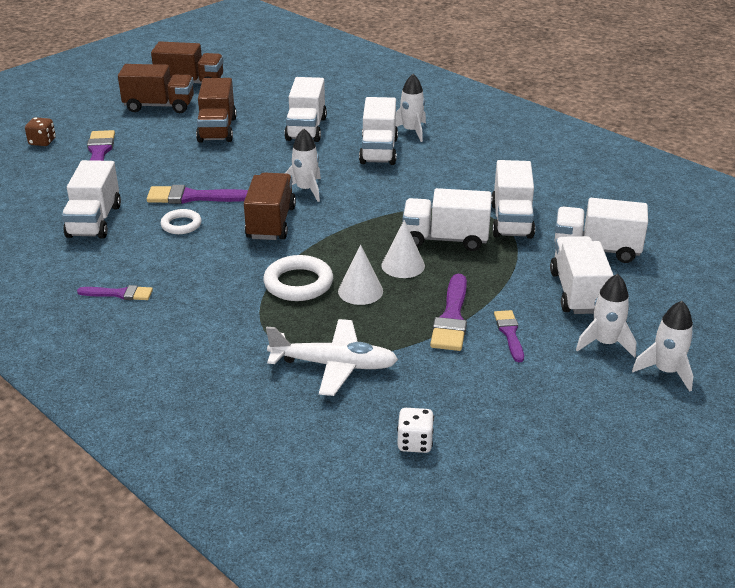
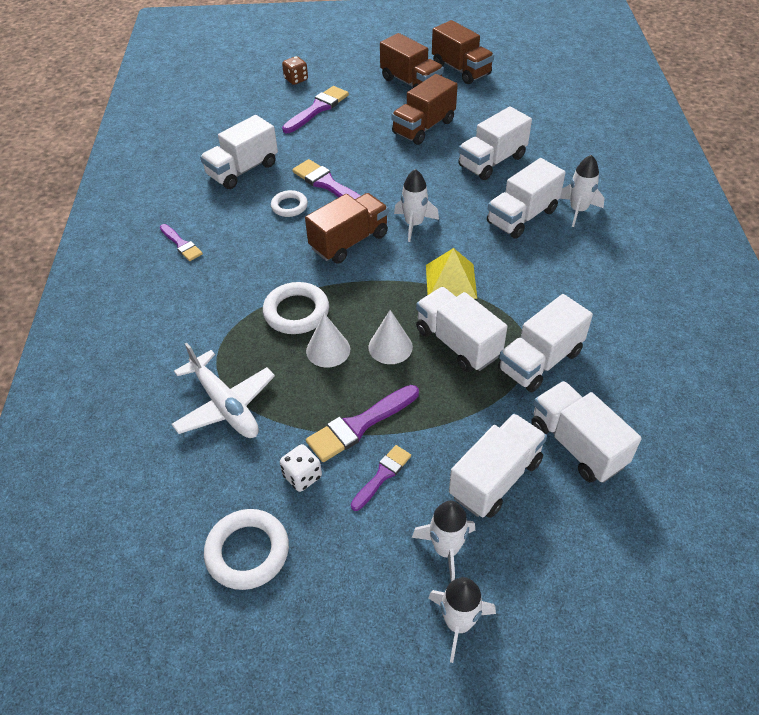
camera: 45 degrees right, 15 degrees up
white dice [397,408,434,453] -> white dice moved to [280,444,322,492]
none -> white ring [204,509,289,590]
none -> yellow pyramid [426,248,477,299]

